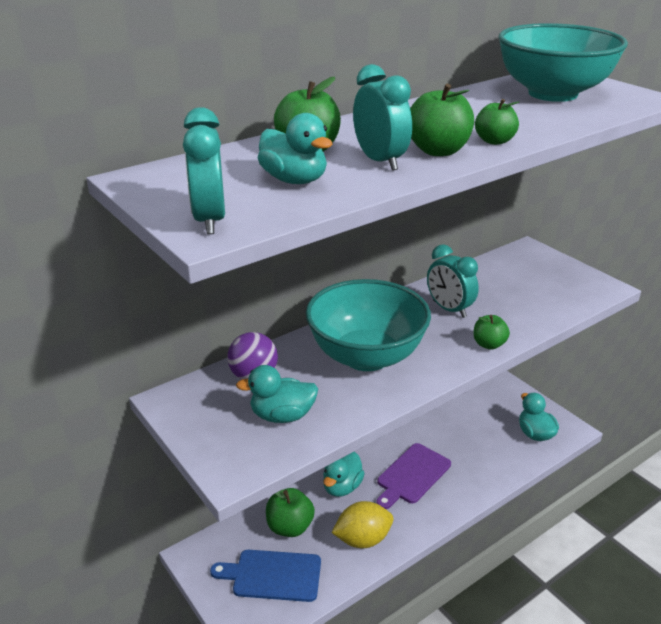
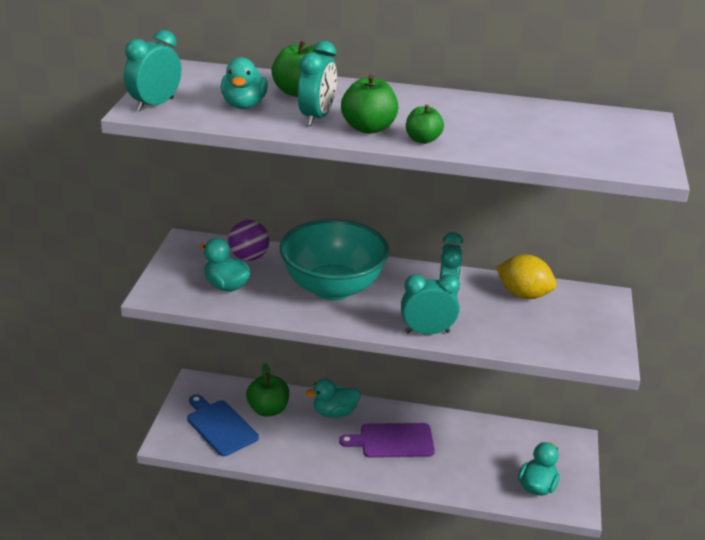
camera: 45 degrees right, 0 degrees up
yellow lemon [331,501,394,548] -> yellow lemon moved to [496,255,557,299]
green apple [473,315,510,350] -> turquoise clock [401,274,460,335]
turquoise bowl [499,23,628,102] -> none

